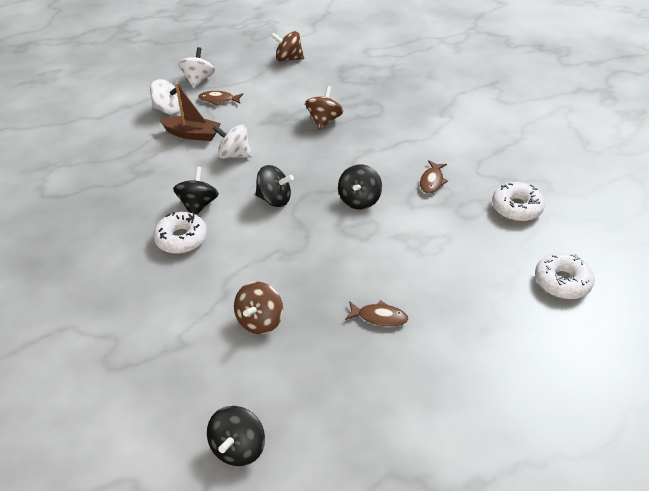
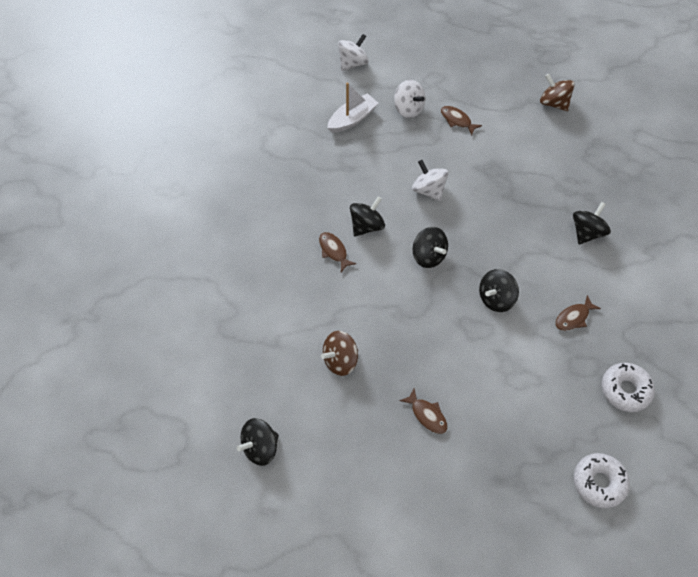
camera: 35 degrees right, 15 degrees up
white donut [153,212,207,254] -> brown fish [319,232,357,272]
brown boat [159,83,221,141] -> none
white spinning top [178,47,215,88] -> white spinning top moved to [338,34,369,71]
brown spinning top [305,86,344,130] -> none
none -> white boat [327,83,378,133]
none -> black spinning top [573,202,611,245]

